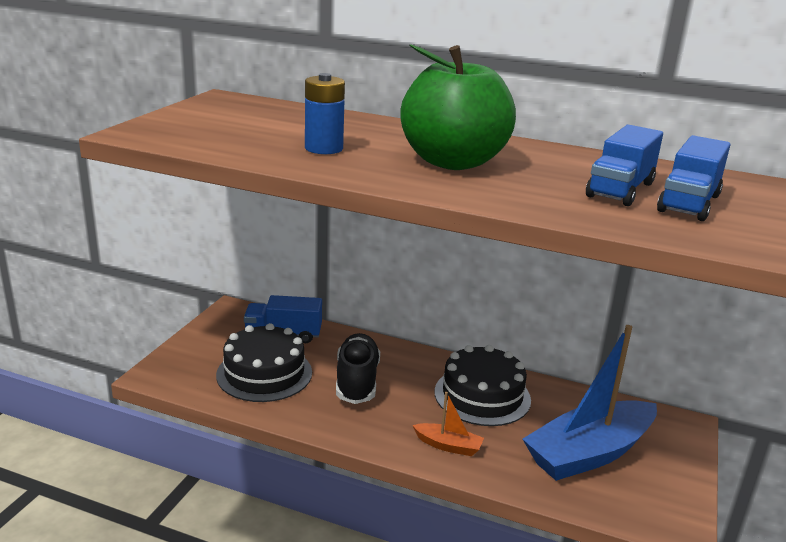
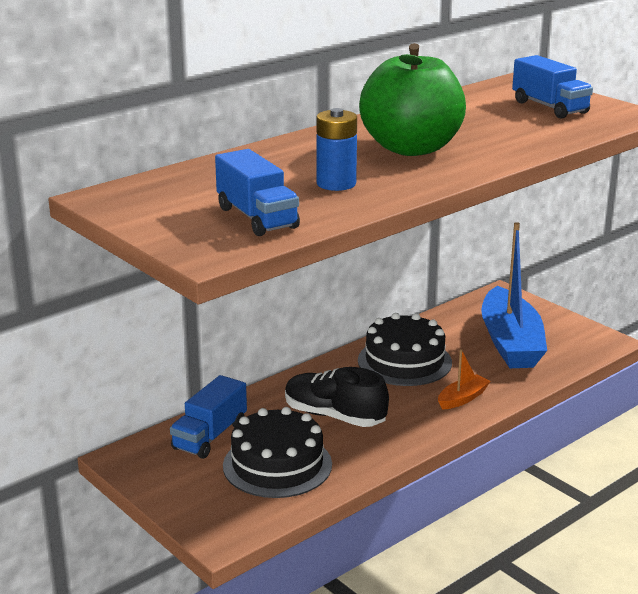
camera: 60 degrees left, 0 degrees up
blue truck [586,125,663,206] -> blue truck moved to [215,149,300,236]

